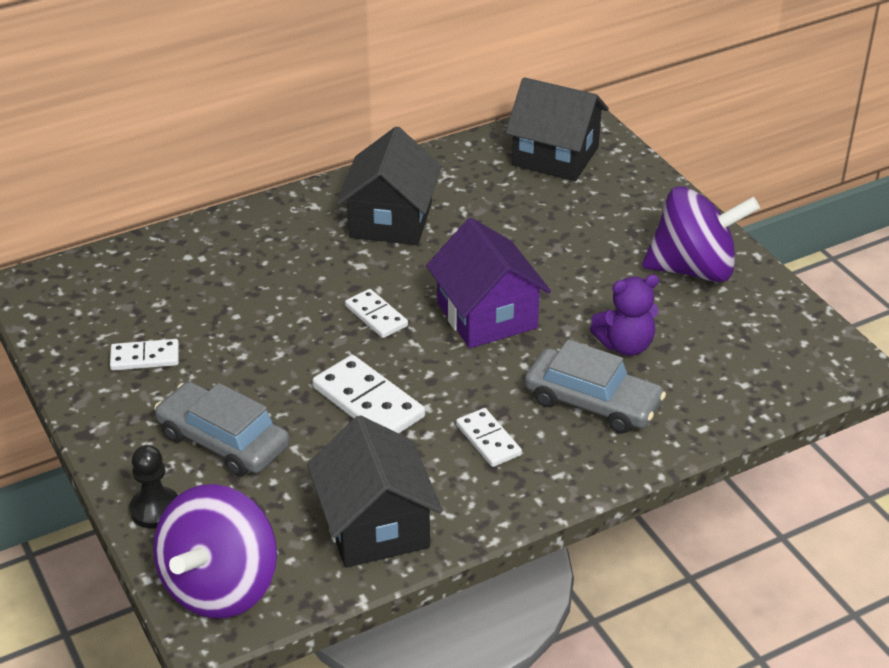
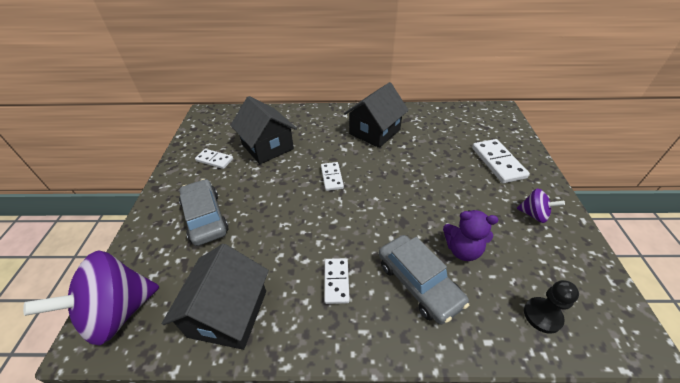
camera: 30 degrees right, 5 degrees up
black pawn [129,445,178,529] -> black pawn moved to [524,280,579,334]
white domino [313,355,425,433] -> white domino moved to [472,139,530,183]
purple house [426,218,551,348] -> none
black house [505,77,609,181] -> black house moved to [230,96,297,164]
purple spinning top [642,186,760,282] -> purple spinning top [517,188,565,223], size x0.49

